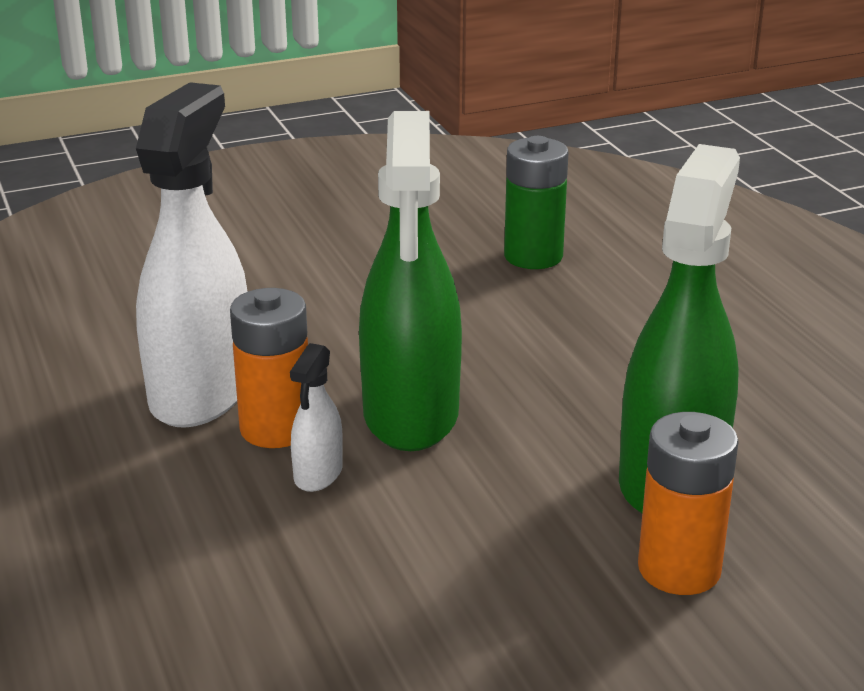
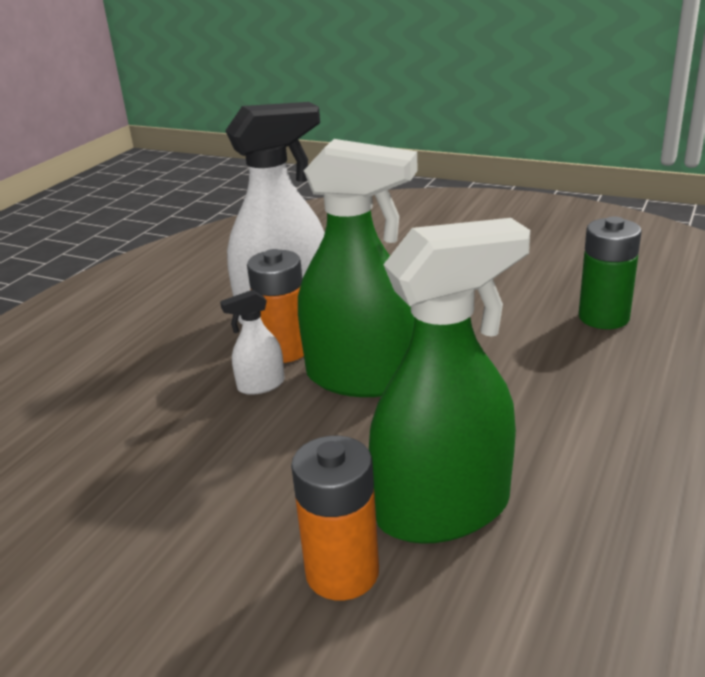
camera: 50 degrees right, 0 degrees up
green spray bottle [359,111,462,451] -> green spray bottle turned 120 degrees counterclockwise [298,139,418,397]

